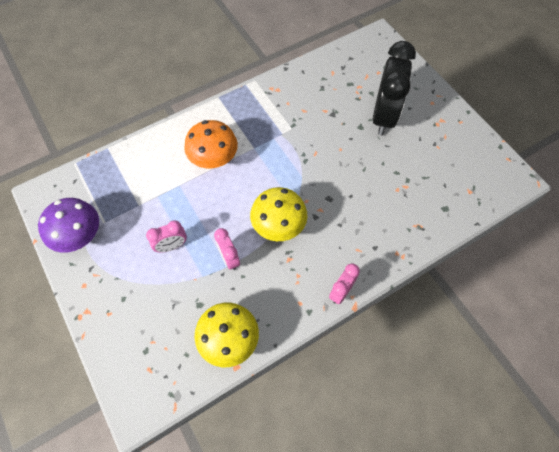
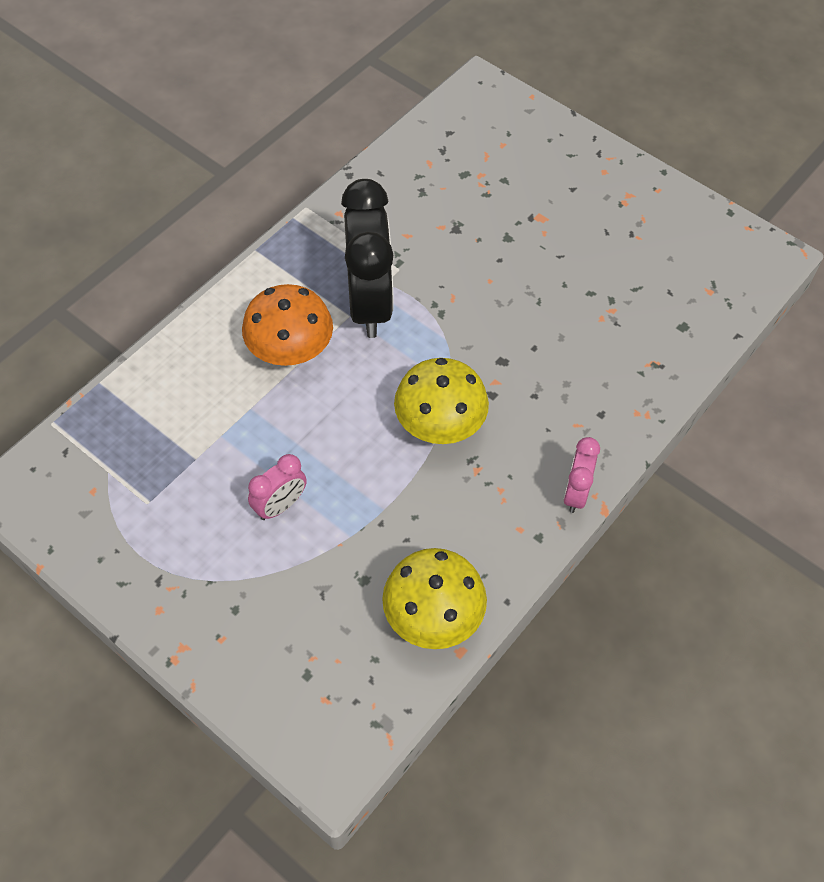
camera: 20 degrees left, 5 degrees down
purple mushroom [38,198,99,253] -> none
pink clock [214,228,240,270] -> none
black clock [373,41,416,136] -> black clock moved to [341,179,394,338]

